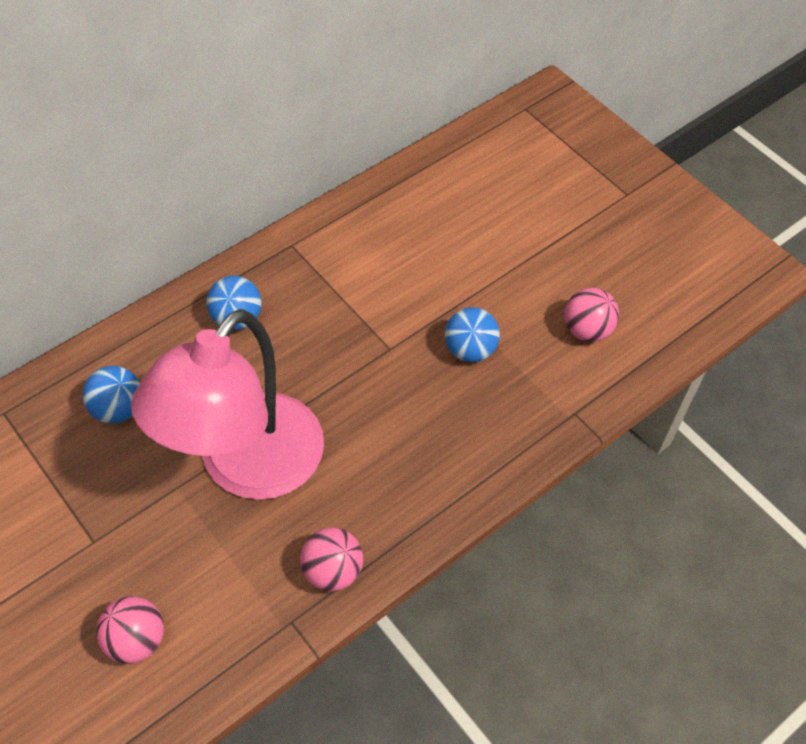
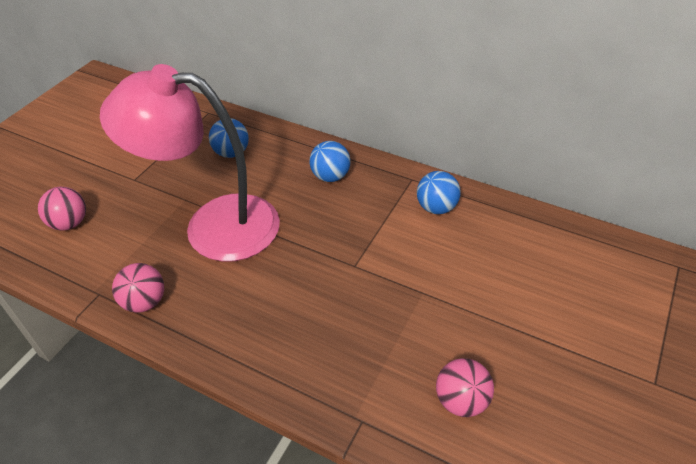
camera: 70 degrees right, 10 degrees down
blue ball [445,307,500,362] -> blue ball moved to [417,171,461,214]

